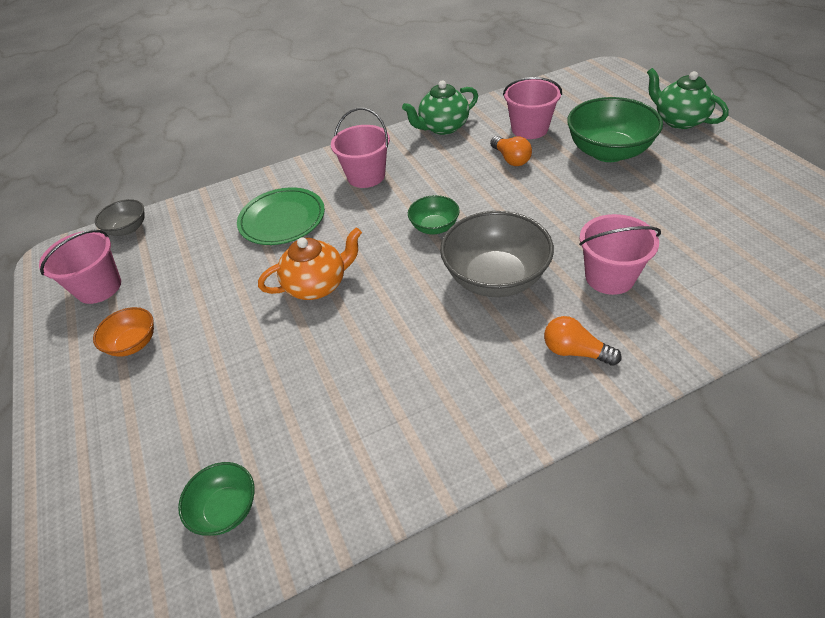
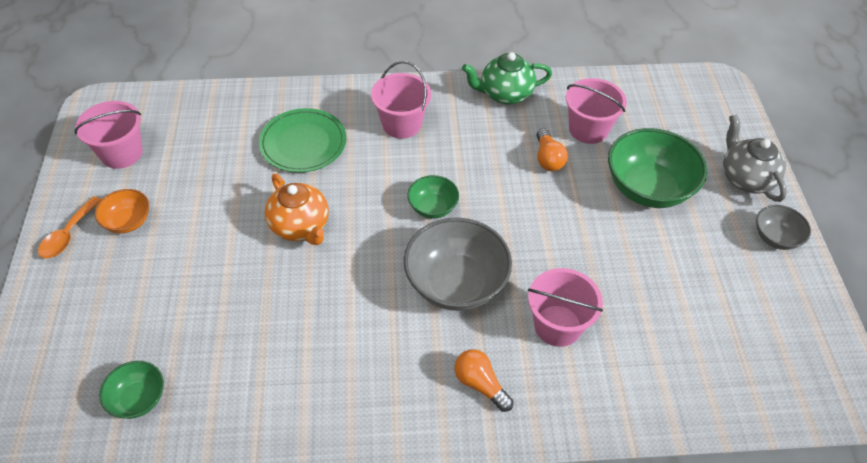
camera: 15 degrees right, 5 degrees up
grey bowl [95,199,145,236] -> grey bowl moved to [756,205,811,250]
orange teapot [258,228,362,300] -> orange teapot turned 60 degrees clockwise [265,174,329,245]
green teapot [647,68,729,129] -> grey teapot [723,114,787,202]
none -> orange spoon [38,196,101,259]

